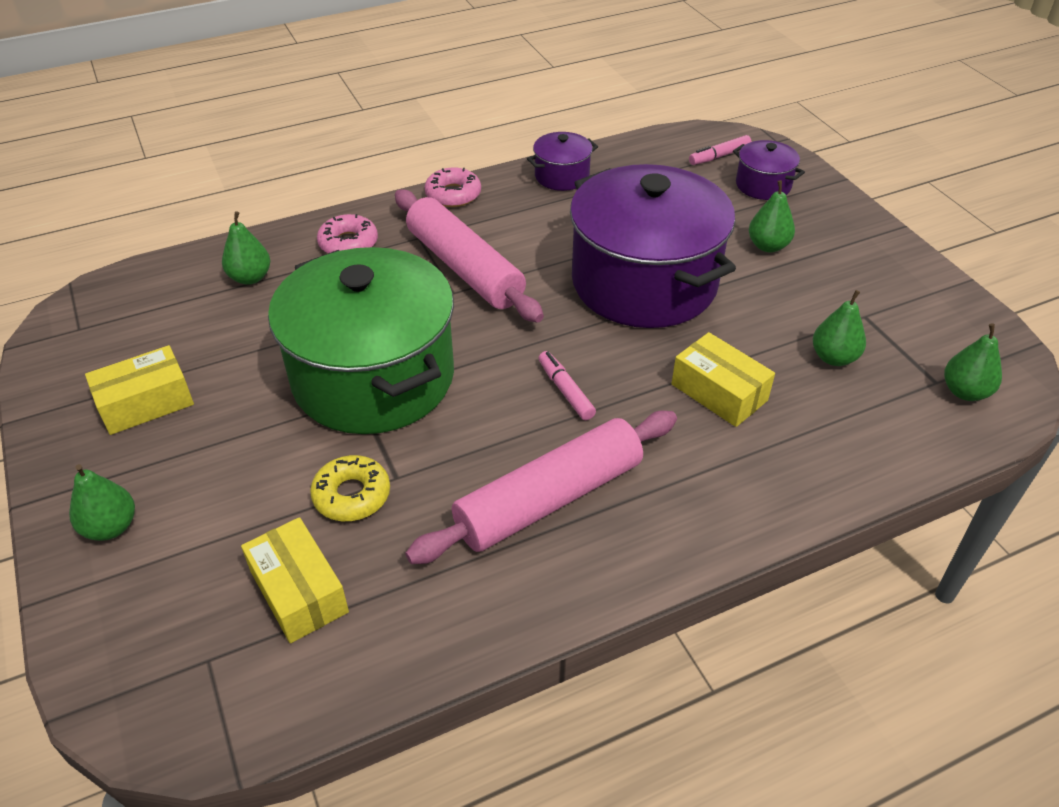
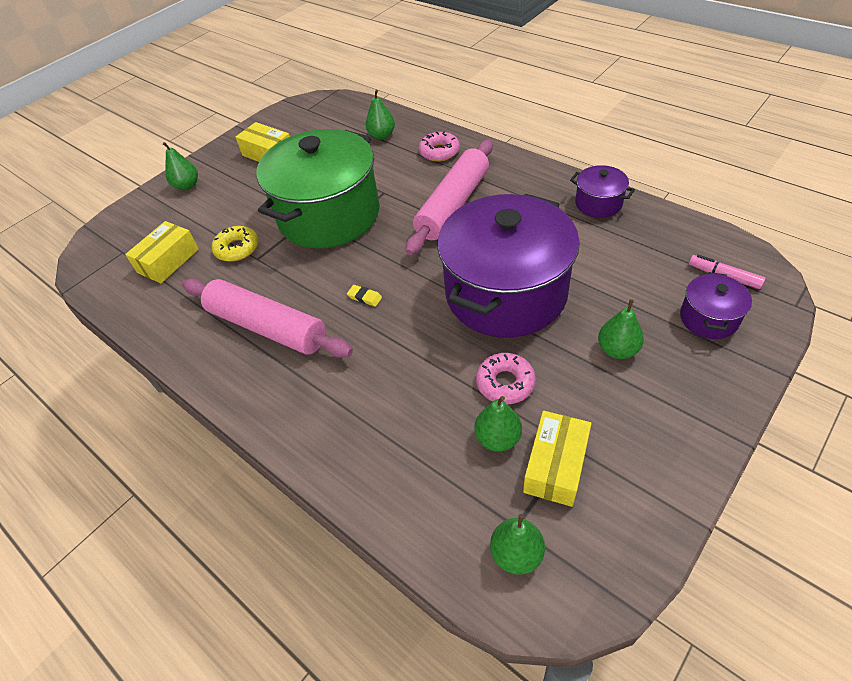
camera: 70 degrees right, 5 degrees up
pink donut [425,167,481,207] -> pink donut moved to [476,353,536,404]
pink marker [538,351,596,420] -> yellow eraser [347,285,382,307]
yellow box [672,332,775,427] -> yellow box moved to [523,411,592,507]

